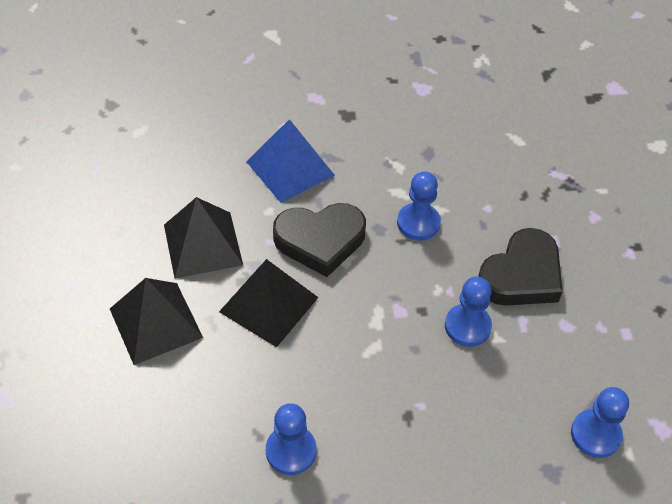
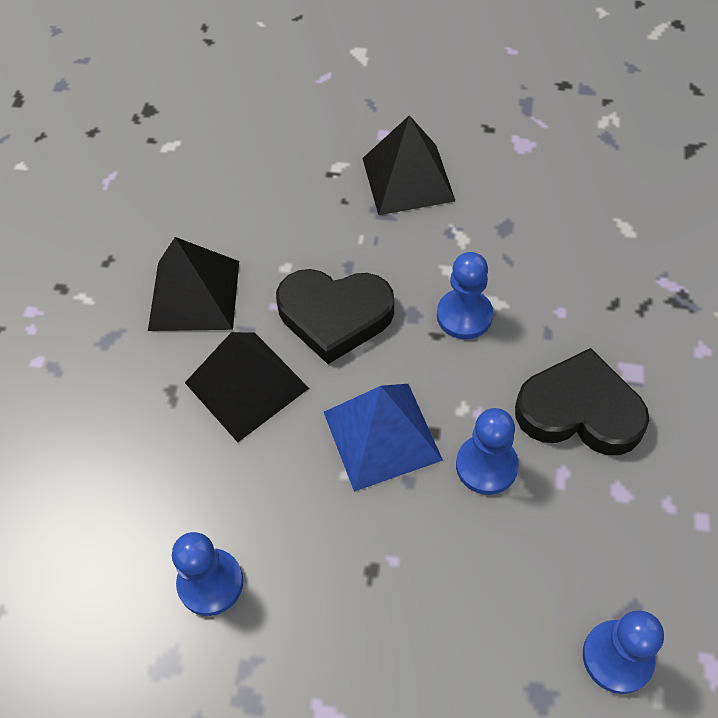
camera: 20 degrees right, 5 degrees up
black pyramid [110,278,203,365] -> black pyramid moved to [362,115,455,215]
blue pyramid [246,119,335,203] -> blue pyramid moved to [324,384,443,492]
black heart [478,228,563,306] -> black heart turned 135 degrees counterclockwise [515,348,649,455]

